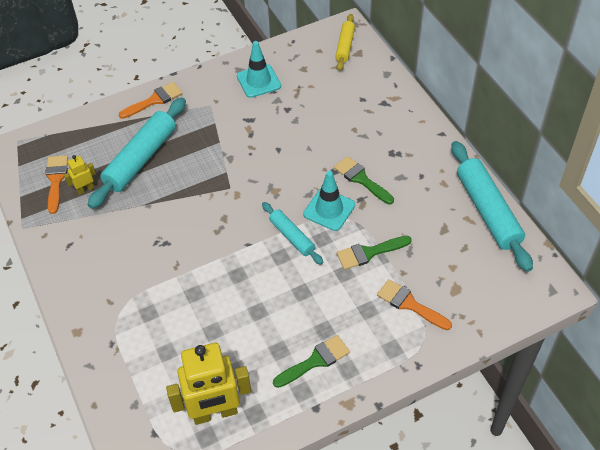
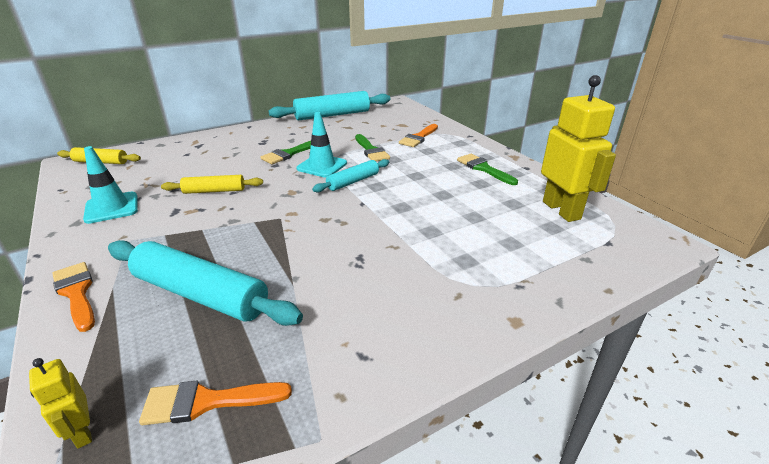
camera: 95 degrees left, 20 degrees down
yellow robot [64,155,96,195] -> yellow robot moved to [29,358,92,449]
none -> yellow rolling pin [161,175,263,194]

